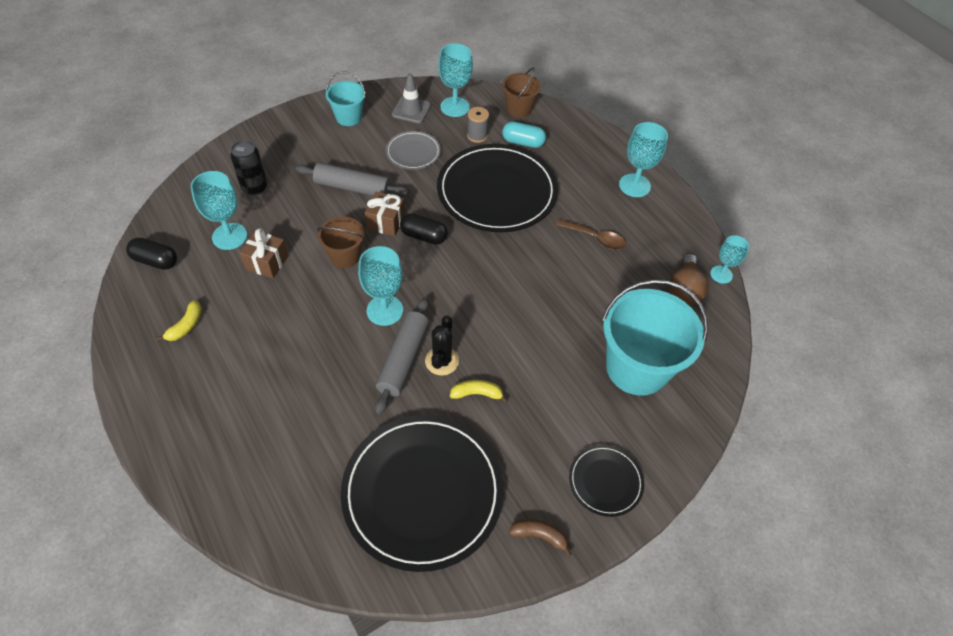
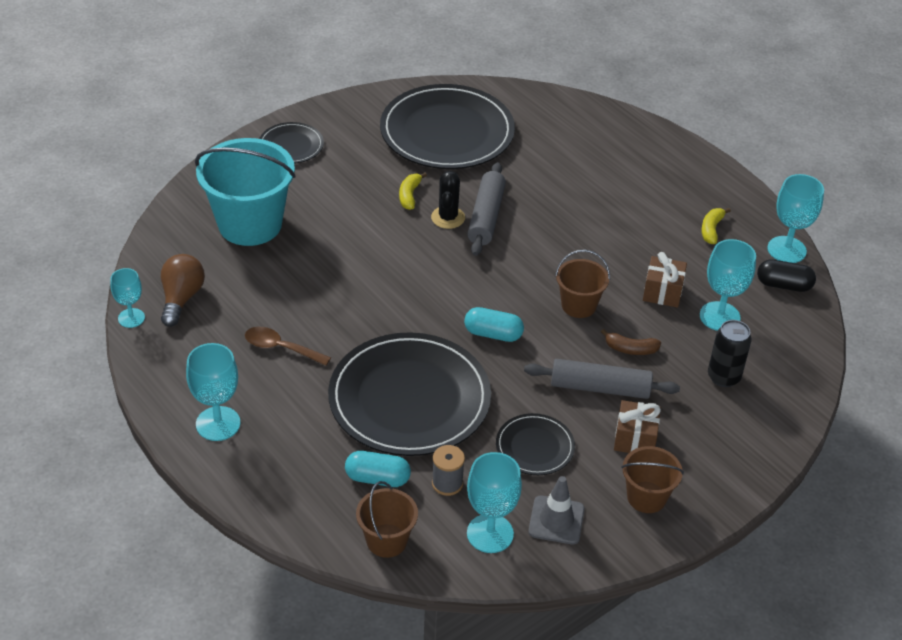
camera: 175 degrees right, 10 degrees down
turquoise bucket [326,72,366,126] -> brown bucket [621,446,684,513]
turquoise goblet [358,246,403,326] -> turquoise goblet moved to [767,174,824,263]
brown gift [365,191,405,236] -> brown gift moved to [614,400,661,453]
grey plate [385,131,441,170] -> black plate [496,413,575,475]
black capsule [400,213,448,245] -> turquoise capsule [464,307,524,342]
yellow banana [450,380,508,403] -> yellow banana turned 105 degrees clockwise [399,173,427,210]
brown banana [509,519,572,557] -> brown banana moved to [601,329,661,355]

